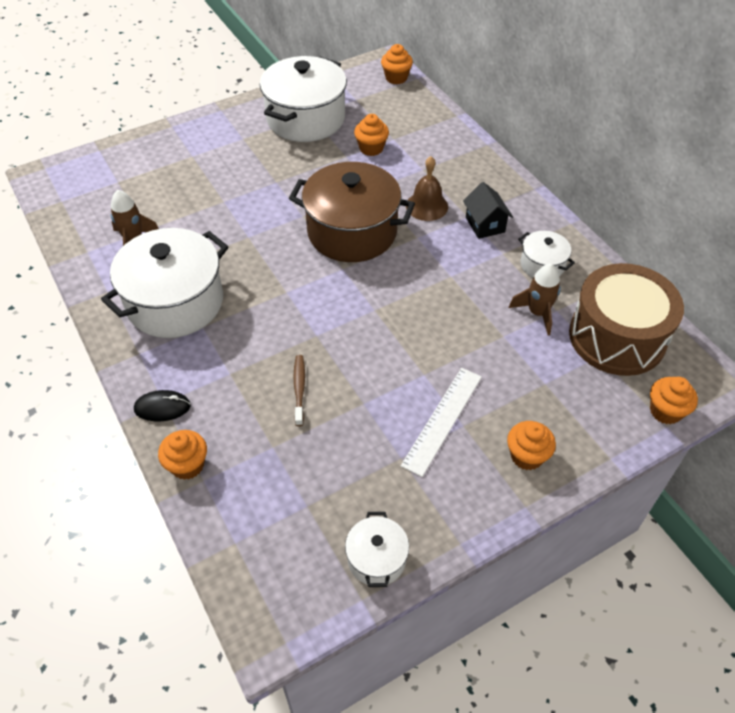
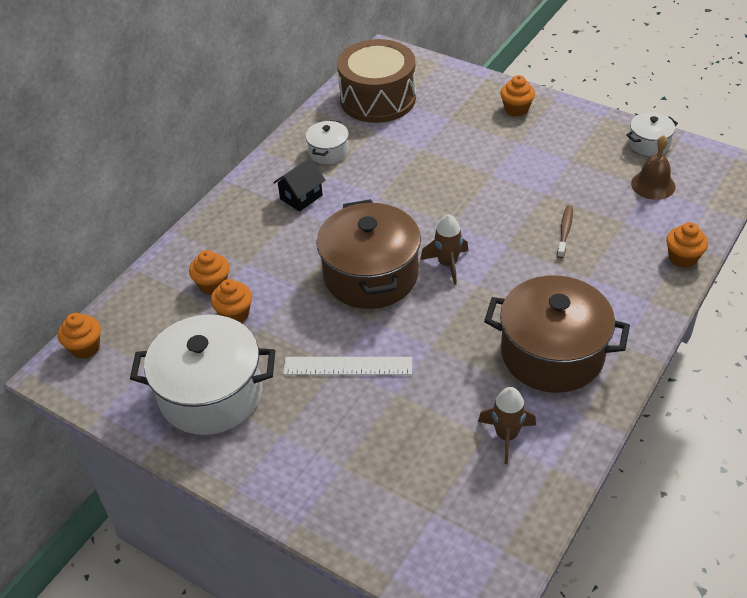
camera: 115 degrees left, 5 degrees down
white pot [101,228,229,338] -> brown pot [484,275,630,393]
black mouse [134,390,191,421] -> none
brown toothbrush [293,355,305,426] -> brown toothbrush turned 135 degrees clockwise [557,205,573,258]
white ruler [401,368,482,477] -> white ruler moved to [283,357,412,375]
brown bell [406,156,448,221] -> brown bell moved to [631,135,675,200]
brown rocket [509,264,561,336] -> brown rocket moved to [420,214,469,285]
orange cupcake [650,377,698,425] -> orange cupcake moved to [189,250,230,295]

